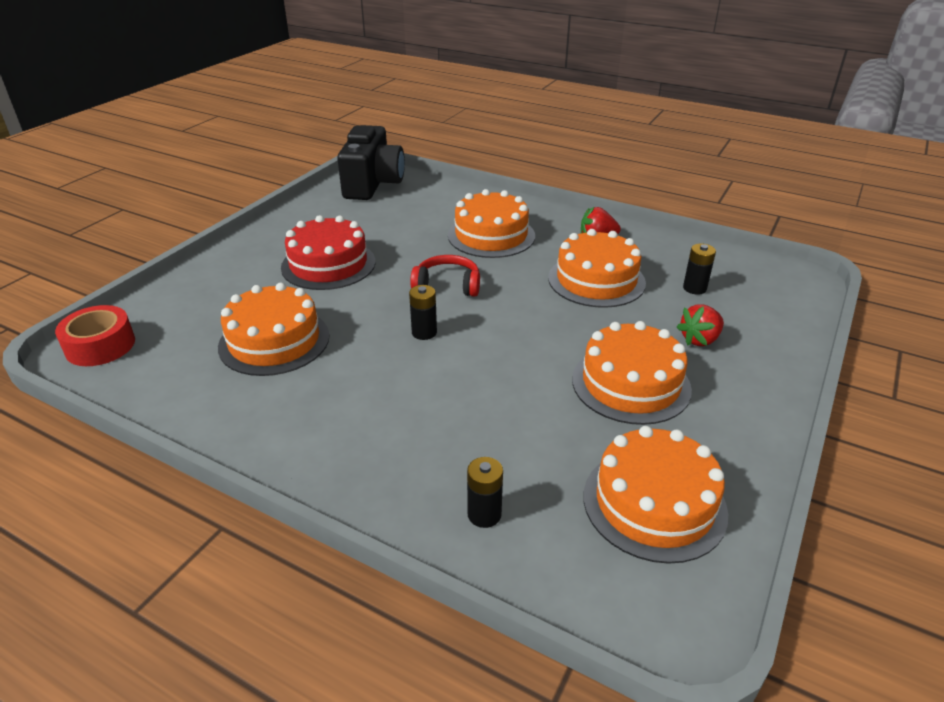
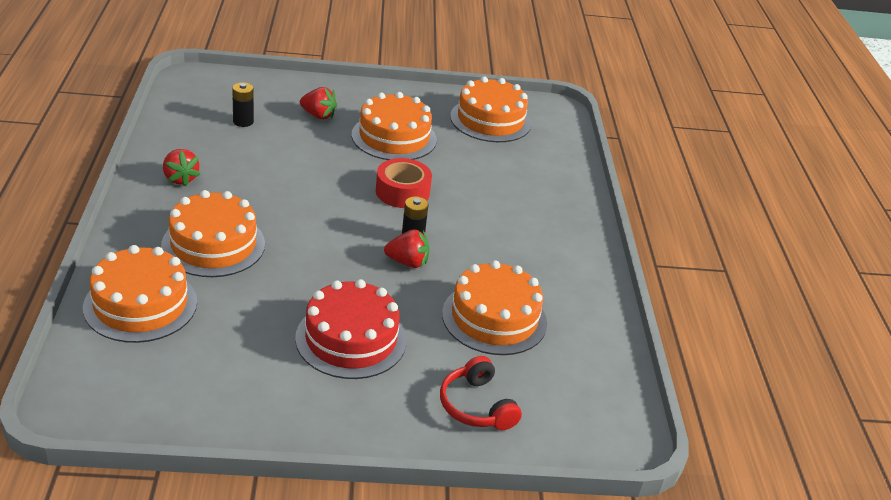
camera: 125 degrees left, 0 degrees up
red tape [55,305,135,366] -> red tape moved to [376,158,432,208]
black camera [337,125,405,200] -> none
red headphones [410,255,480,297] -> red headphones moved to [440,356,522,430]
black battery [467,457,503,528] -> none
orange cake [548,229,646,308] -> orange cake moved to [83,245,197,343]
none -> red strawberry [384,229,429,268]

